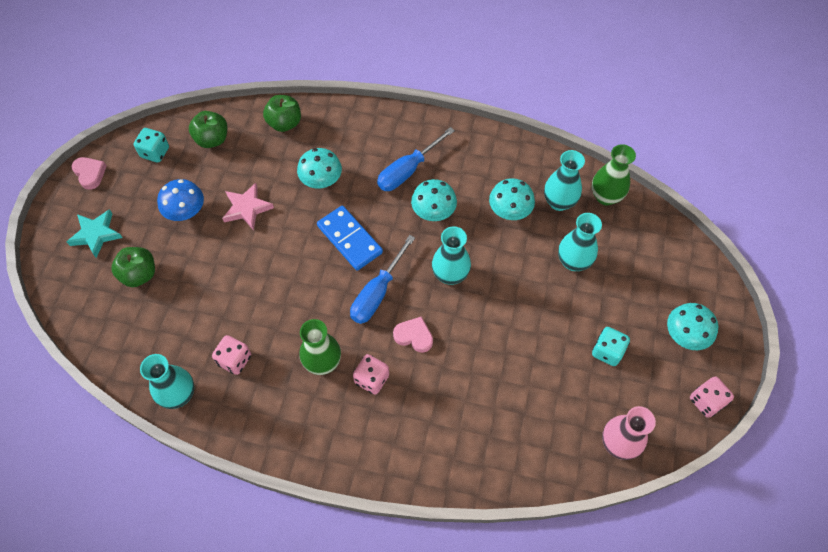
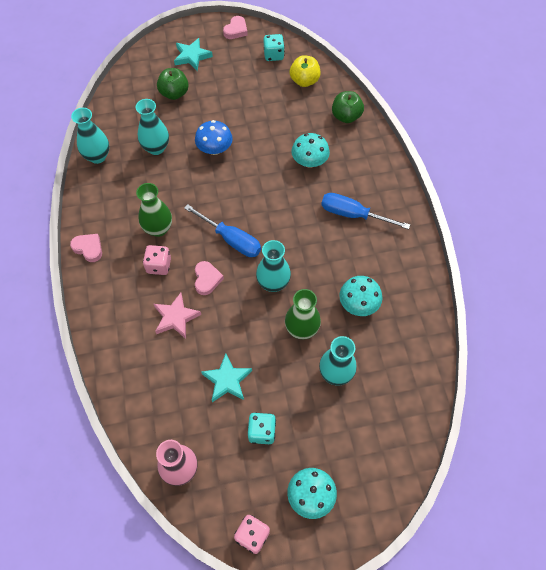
camera: 65 degrees right, 0 degrees up
blue mushroom [157,179,204,221] -> blue mushroom moved to [195,120,233,155]
green apple [189,111,227,148] -> yellow apple [290,55,320,87]
pink dice [212,335,251,375] -> none
pink star [222,183,274,230] -> pink star moved to [154,293,201,339]
blue domino [317,206,383,271] -> none
blue screwdriver [350,235,415,324] -> blue screwdriver turned 150 degrees counterclockwise [184,204,261,257]
turquoise mushroom [411,179,457,221] -> none
turquoise vase [544,150,585,211] -> turquoise vase moved to [136,99,169,155]
green vase [592,144,636,205] -> green vase moved to [285,289,321,339]
none -> pink heart [70,234,102,262]
none -> turquoise star [201,353,252,402]

